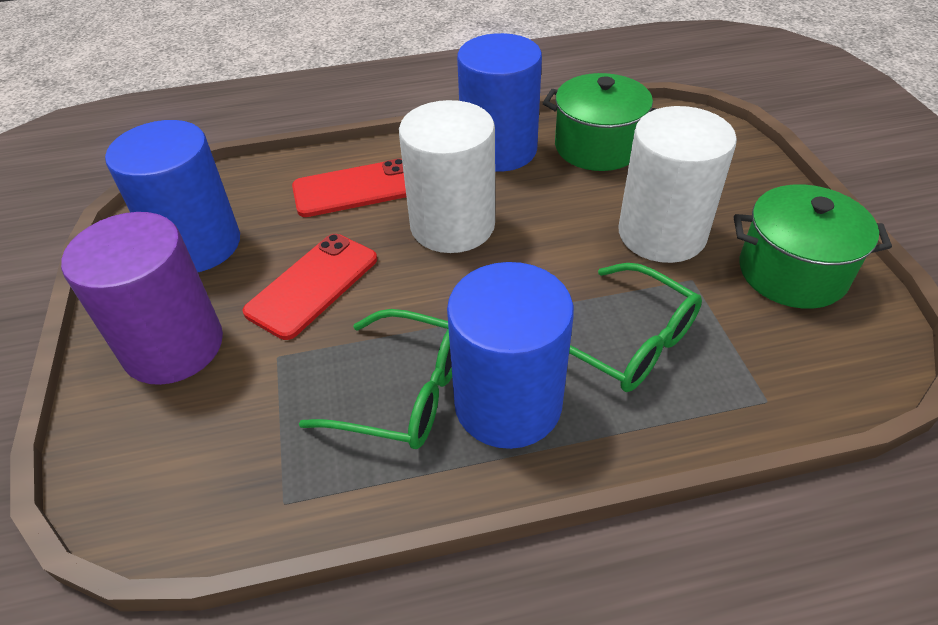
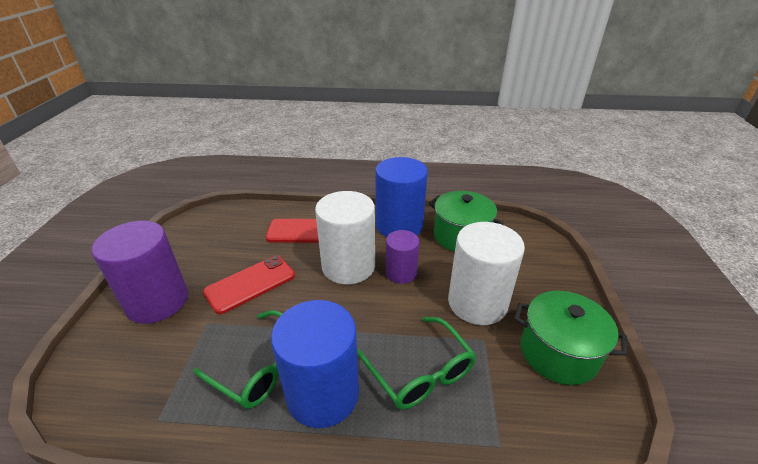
camera: 15 degrees right, 10 degrees down
blue cylinder [105,120,240,272] -> none
none -> purple cylinder [386,230,420,284]

